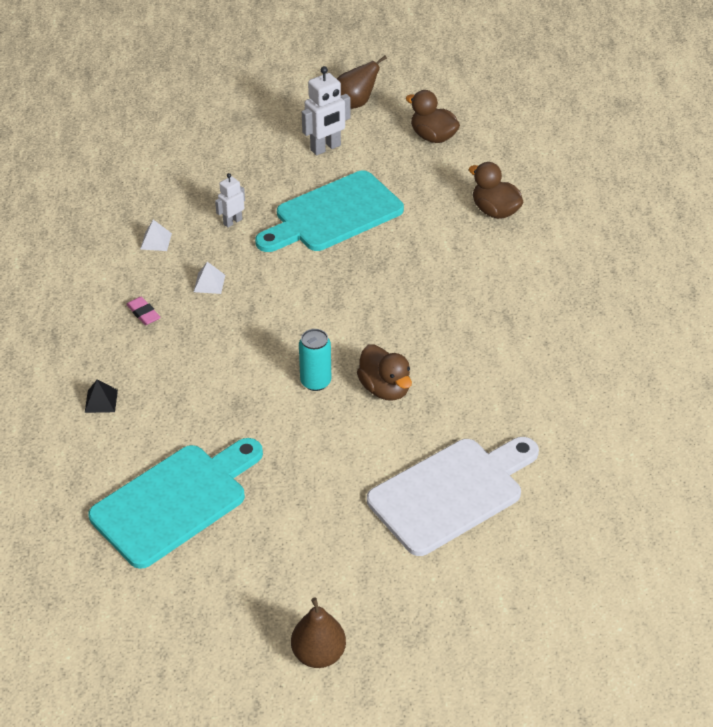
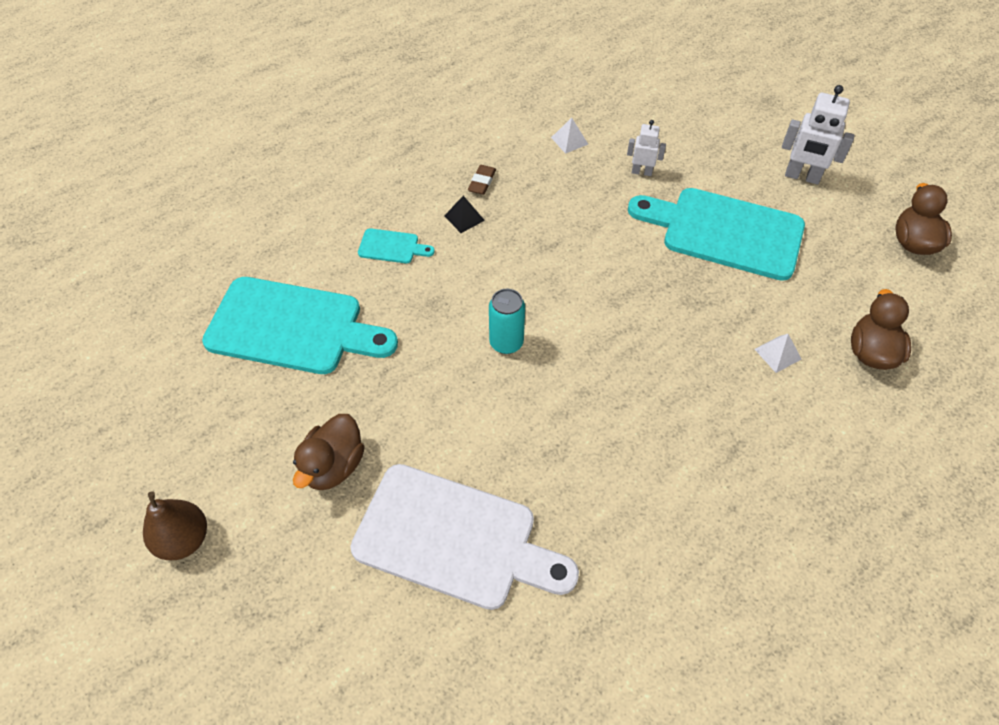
camera: 55 degrees right, 10 degrees up
black pyramid [85,380,118,413] -> black pyramid moved to [444,196,485,233]
pink eraser [126,297,160,325] -> brown eraser [468,165,496,195]
white pyramid [194,262,225,294] -> white pyramid moved to [755,334,801,373]
brown pear [337,56,387,109] -> none
brown duck [357,344,412,401] -> brown duck moved to [293,414,365,490]
none -> turquoise cutting board [358,228,435,263]

